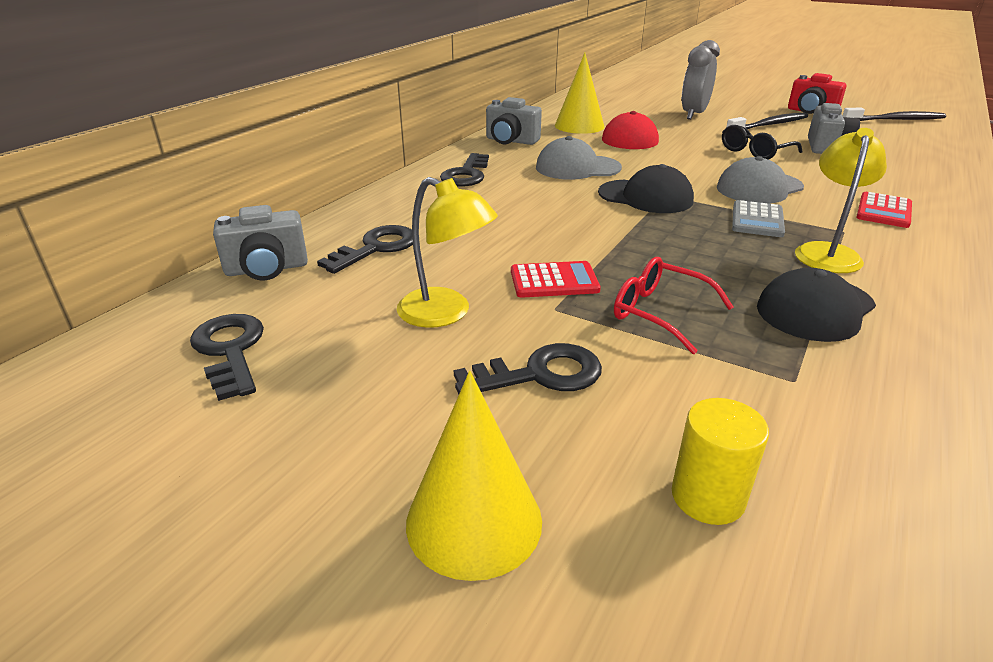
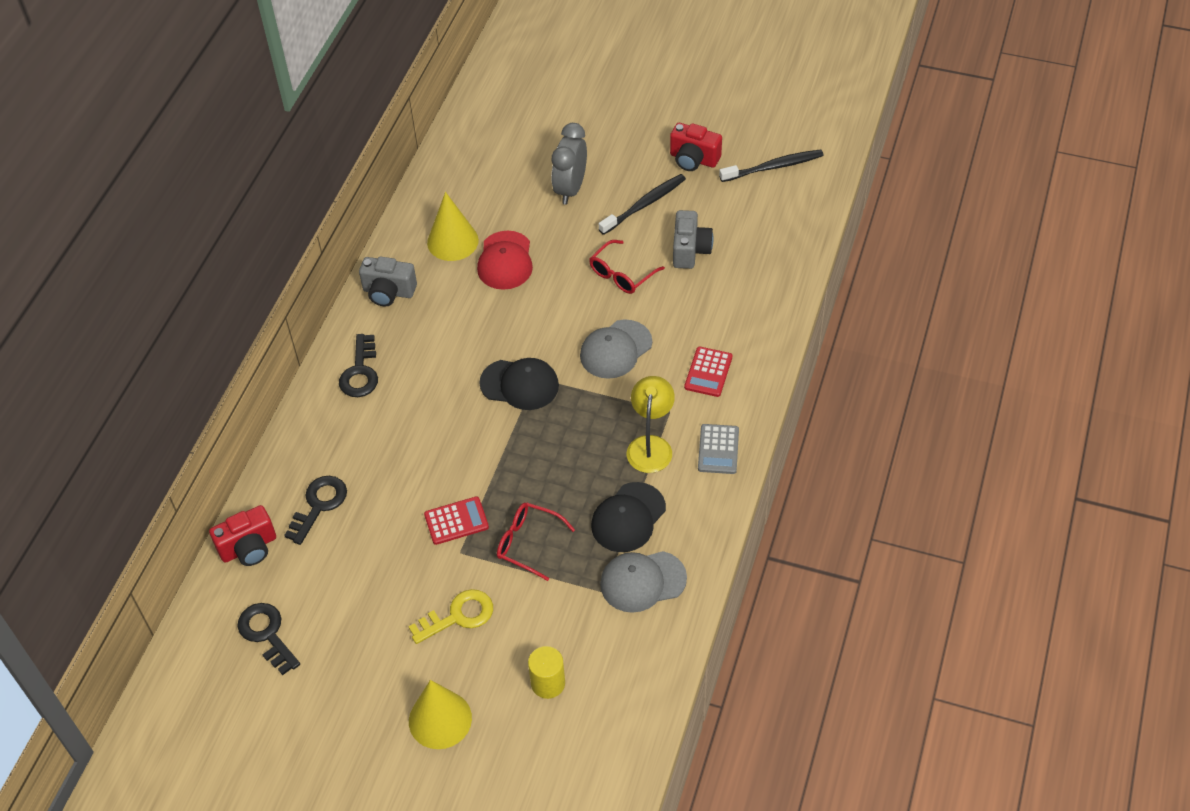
camera: 10 degrees left, 20 degrees up
grey camera [213,205,308,280] -> red camera [209,505,276,566]
yellow lamp [397,177,498,328] -> none
black key [454,343,602,394] -> yellow key [408,589,493,644]
grey cap [536,136,622,180] -> grey cap moved to [600,551,687,613]
black glasses [722,125,802,160] -> red glasses [589,240,665,294]
grey calculator [732,200,785,237] -> grey calculator moved to [698,424,739,474]

